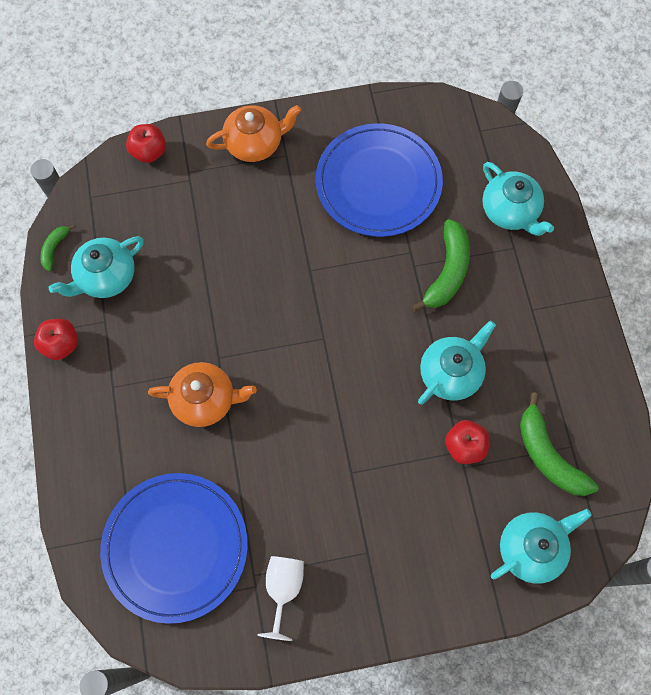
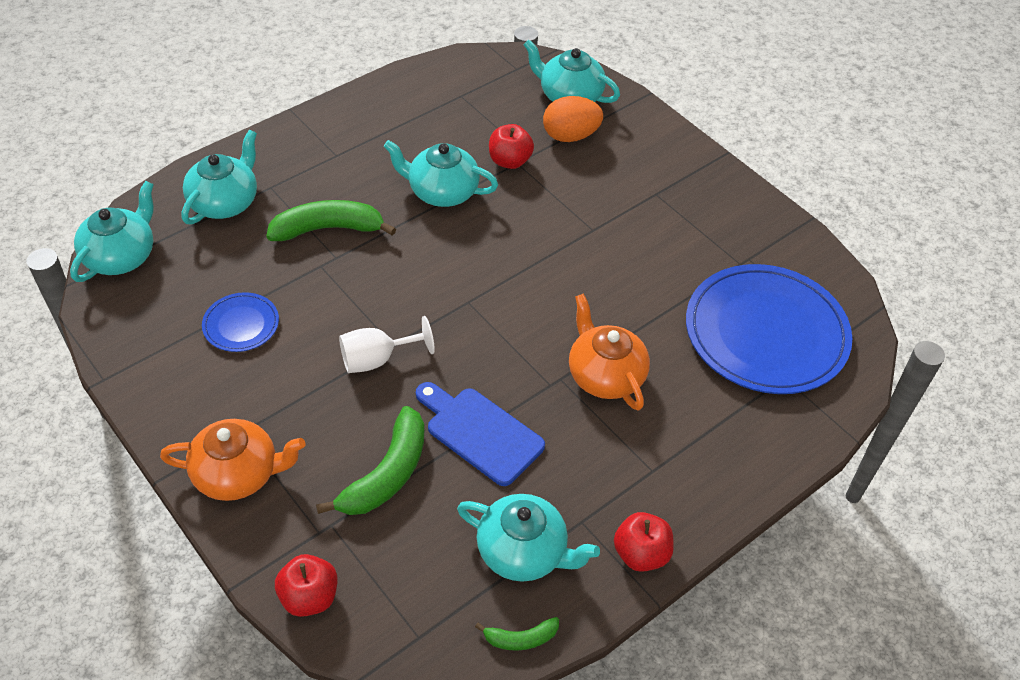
camera: 120 degrees left, 20 degrees down
orange teapot [206,105,301,162] -> orange teapot turned 135 degrees clockwise [160,419,306,501]
white goblet [258,556,304,641] -> white goblet moved to [339,316,435,373]
blue plate [316,123,443,237] -> blue plate [202,292,279,352], size x0.45
green banana [520,392,599,496] -> green banana moved to [316,406,424,515]
none -> turquoise teapot [70,181,154,282]
none -> blue cutting board [416,382,545,486]
none -> orange egg [543,96,603,142]

